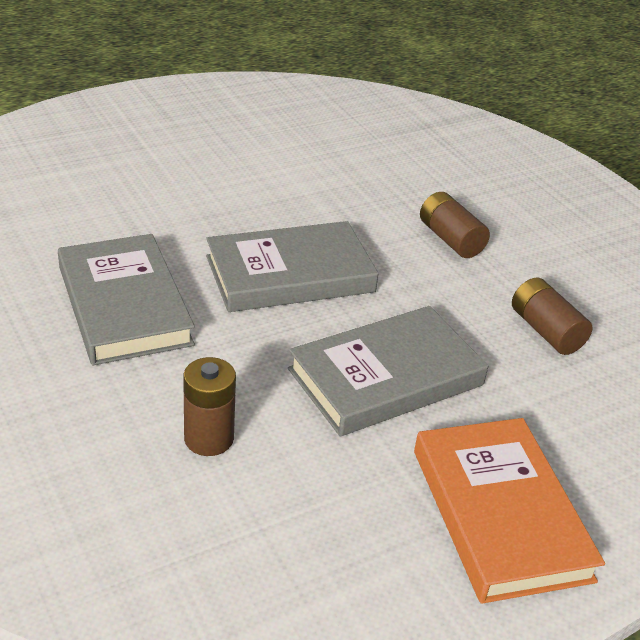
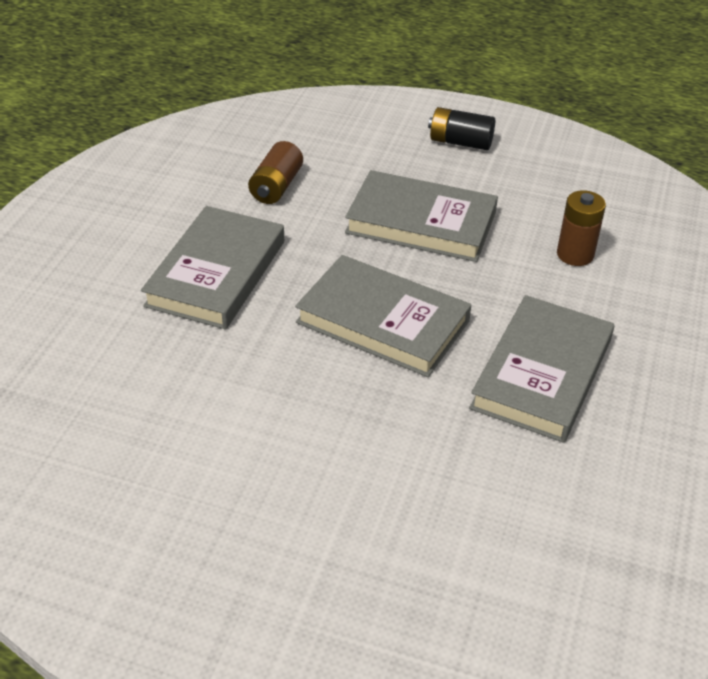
camera: 130 degrees left, 5 degrees up
orange book [414,418,605,604] -> black battery [428,107,495,150]
brown battery [420,192,490,258] -> grey book [141,206,284,329]

